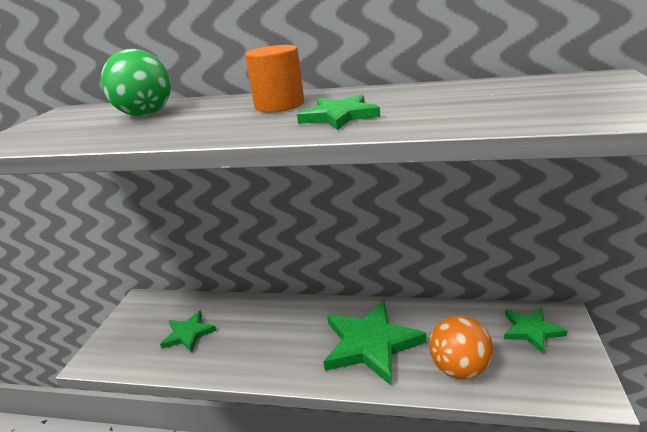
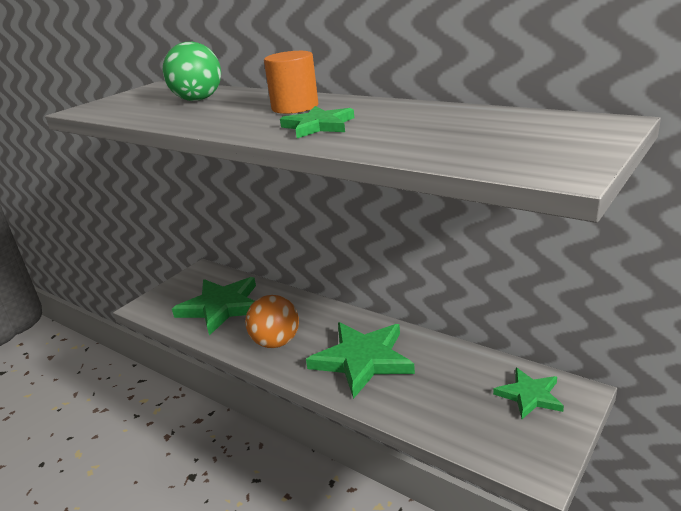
camera: 25 degrees right, 0 degrees up
green star [160,310,216,352] -> green star [172,277,256,336], size x1.78
orange ball [429,316,493,379] -> orange ball moved to [245,295,299,348]

